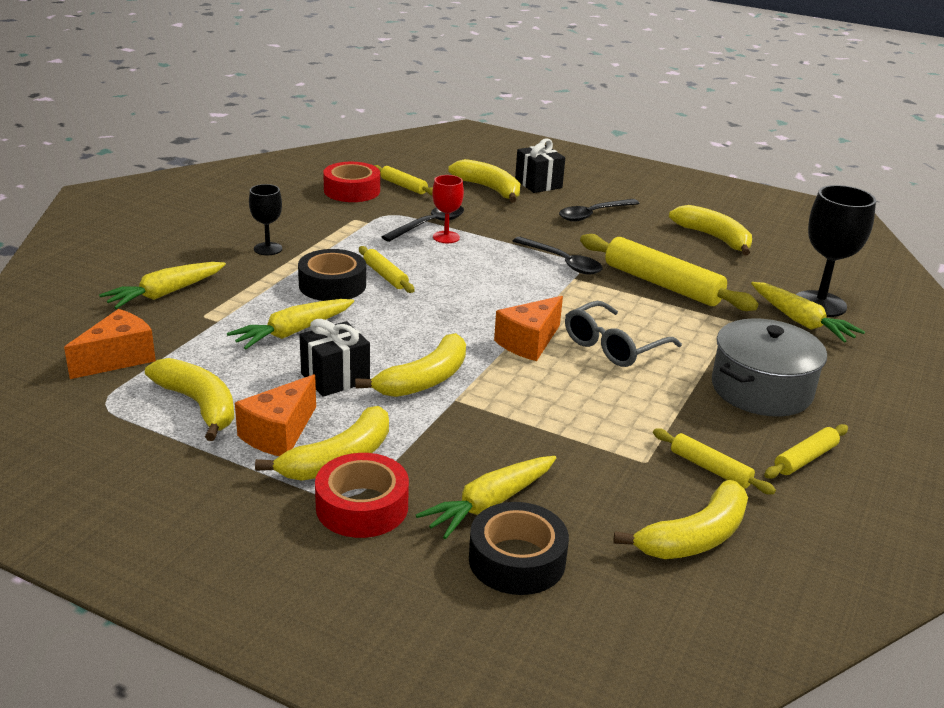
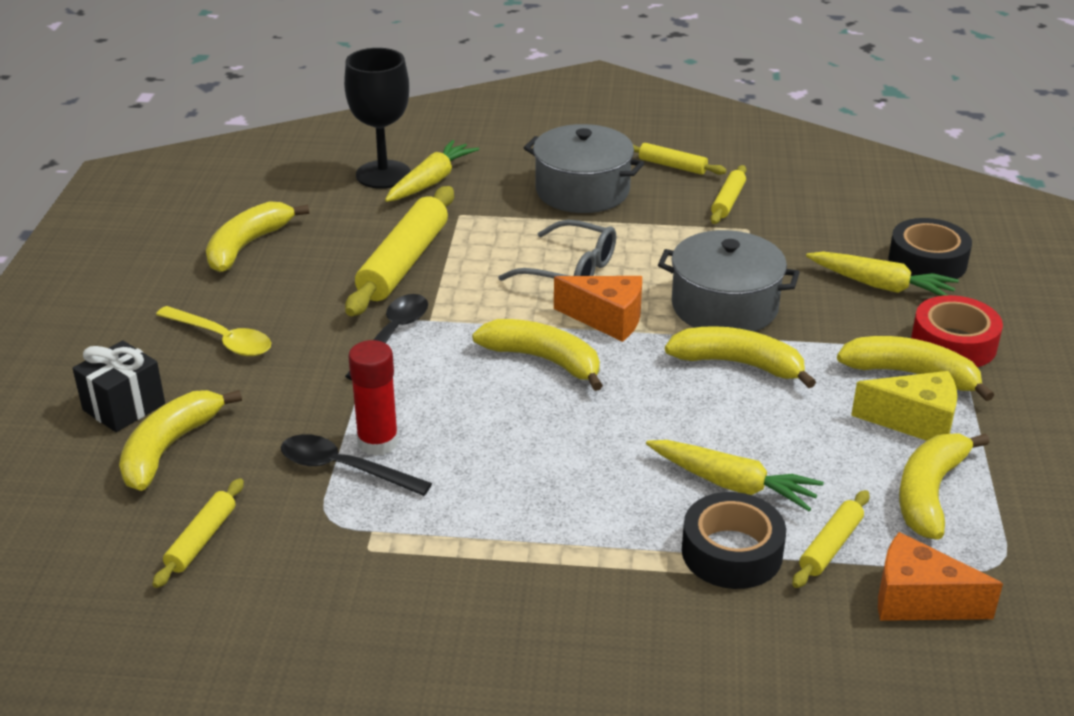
camera: 110 degrees left, 5 degrees up
yellow carrot [99,262,226,309] -> none
orange cheese [235,374,316,456] -> yellow cheese [851,371,957,441]
black goblet [249,184,282,255] -> none
black tape [298,249,366,301] -> black tape moved to [682,492,786,589]
black gift [300,319,370,397] -> none
red tape [323,162,380,202] -> none
yellow rolling pin [359,246,415,293] -> yellow rolling pin moved to [793,490,870,588]
red goblet [432,175,464,243] -> red glue stick [348,340,399,456]
black spoon [559,199,640,222] -> yellow spoon [156,306,271,356]
yellow banana [614,480,748,559] -> yellow banana moved to [472,319,603,391]
none -> grey pot [658,230,800,332]

